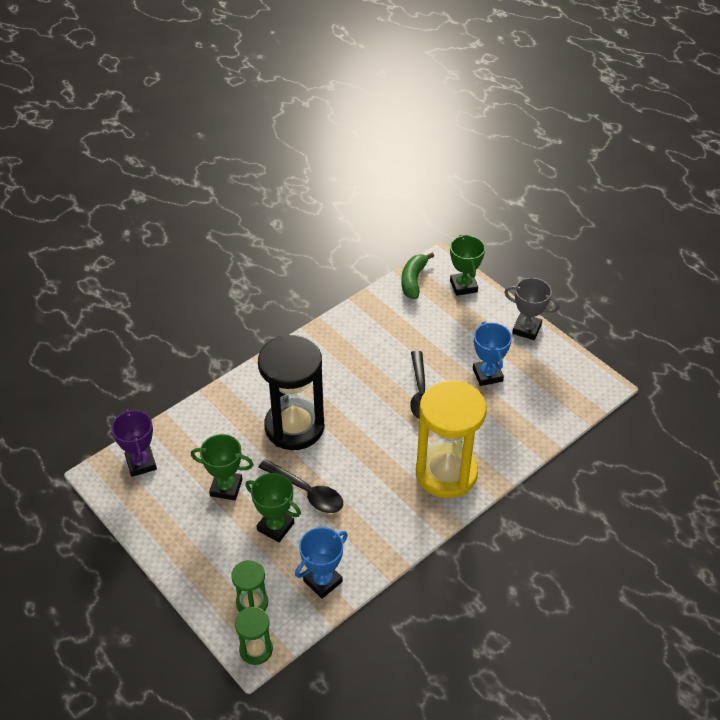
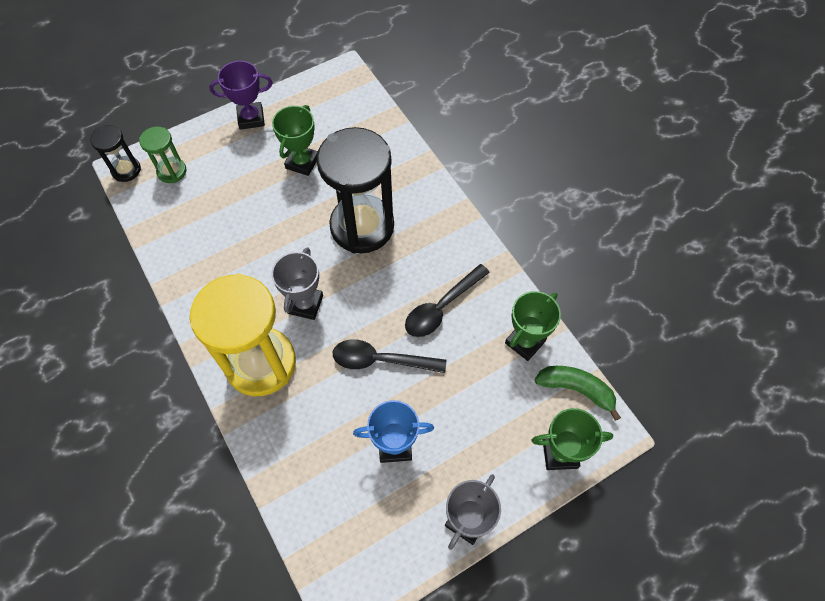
camera: 100 degrees right, 15 degrees up
purple trophy [111,409,157,477] -> purple trophy moved to [209,61,273,130]
green hourglass [235,607,273,665] -> black hourglass [90,125,141,182]
green trophy [245,473,301,542] -> green trophy moved to [505,291,561,361]
black spoon [258,459,343,513] -> black spoon moved to [405,264,490,337]
blue trophy [295,527,348,599] -> none
none -> grey trophy [272,247,323,320]

